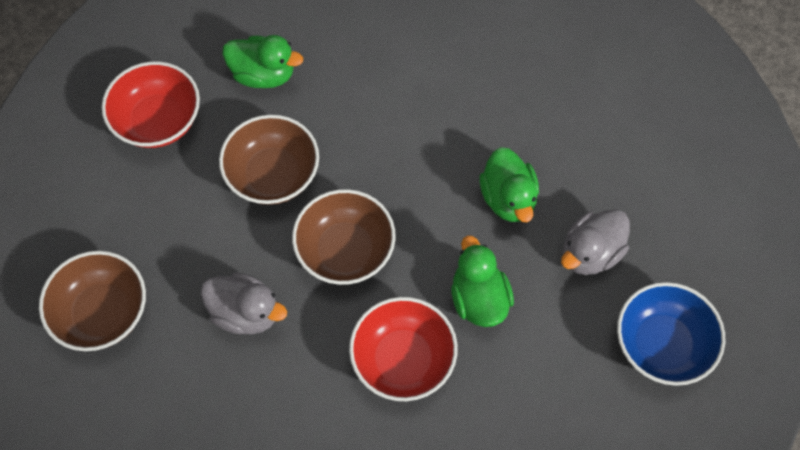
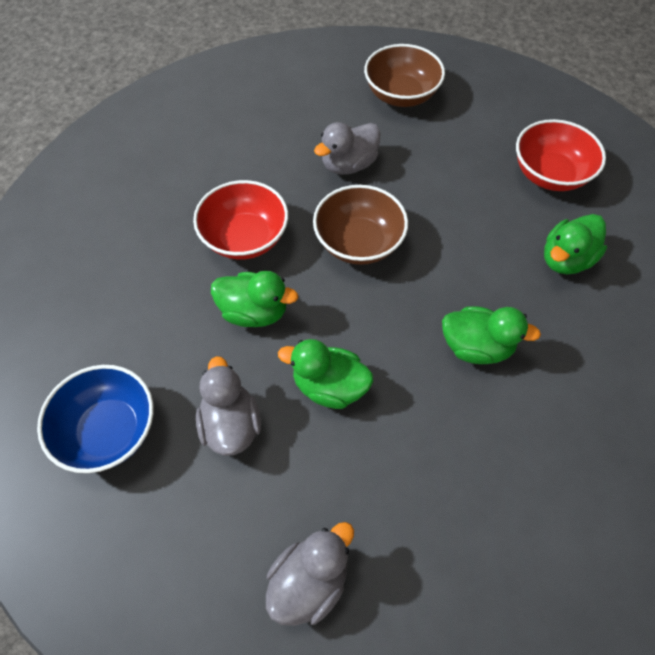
camera: 120 degrees right, 5 degrees down
brown bowl [219,115,319,205] -> none
none -> grey duck [266,522,354,626]
none -> green duck [442,306,541,364]

